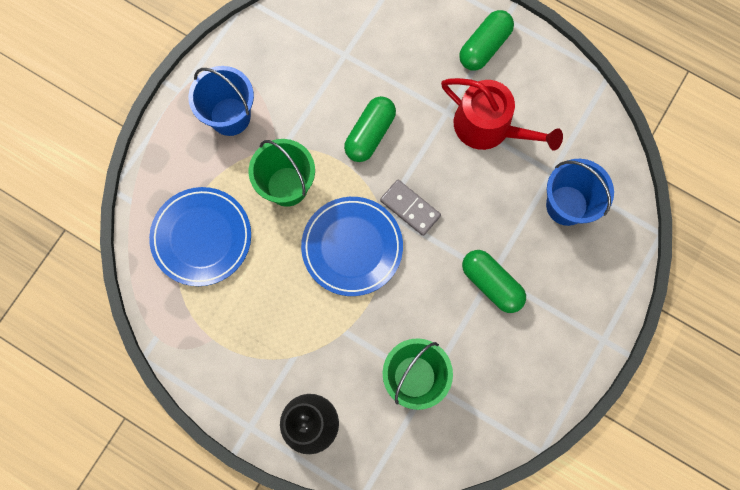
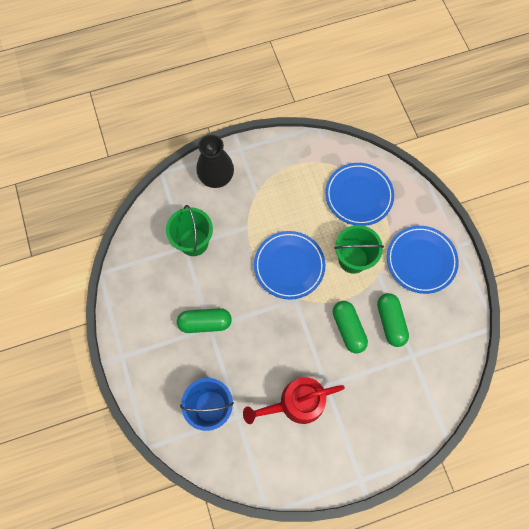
camera: 130 degrees right, 5 degrees down
blue bucket [188,66,254,136] -> blue plate [387,226,459,294]
grey domino [380,180,441,236] -> none
green capsule [459,10,514,71] -> green capsule moved to [377,293,409,347]

